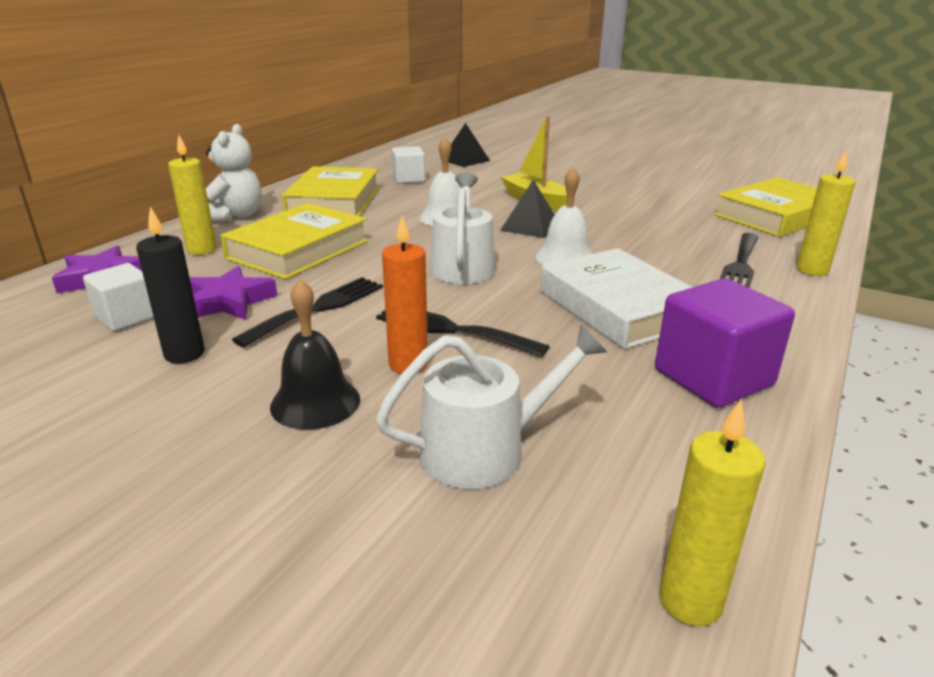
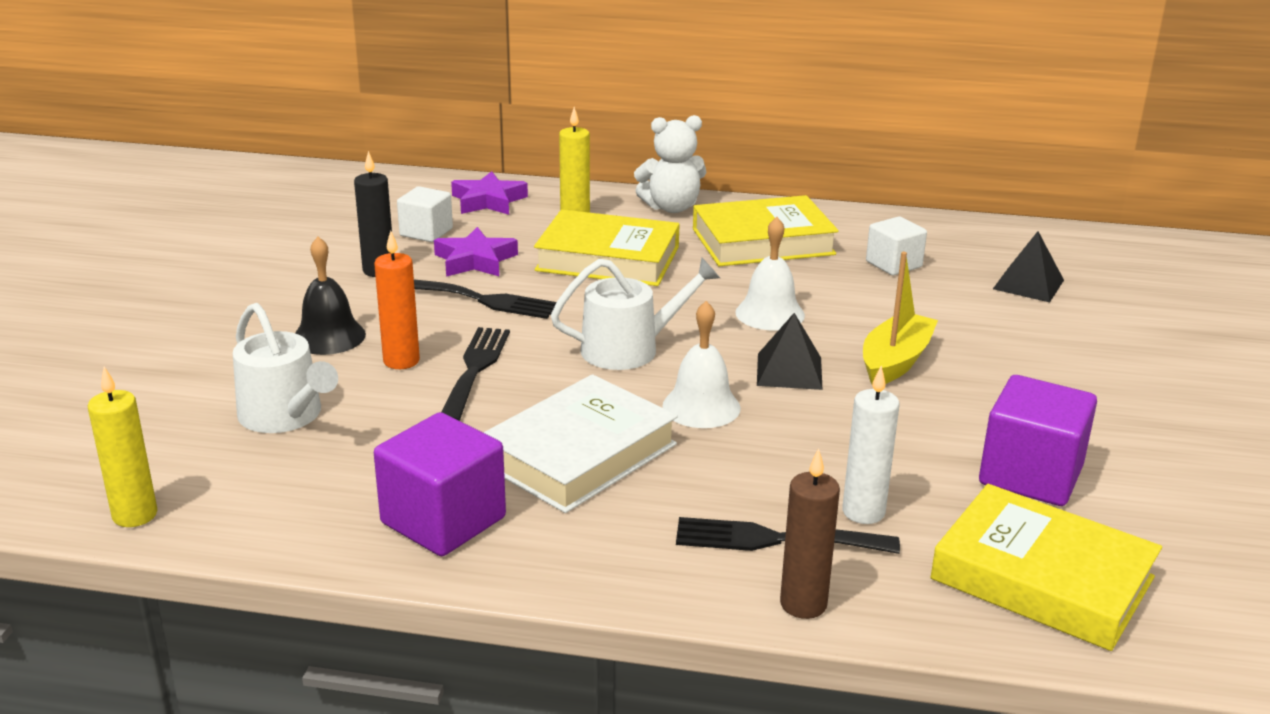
camera: 70 degrees right, 0 degrees up
yellow candle [797,151,856,276] -> brown candle [780,448,840,619]
none -> white candle [842,366,900,524]
none -> purple cube [979,375,1097,506]

